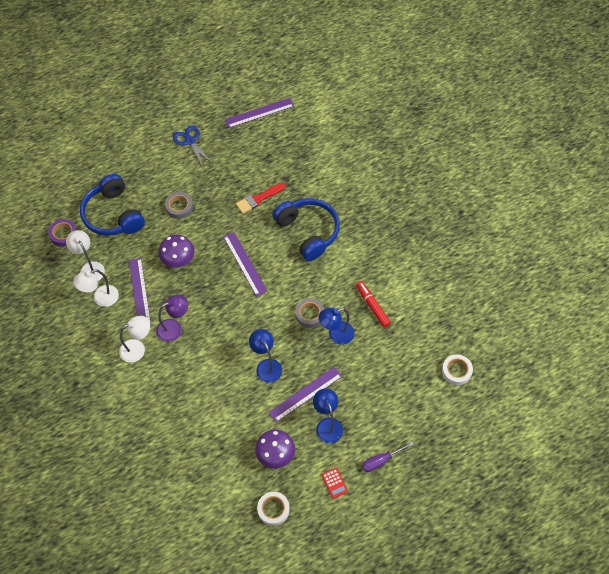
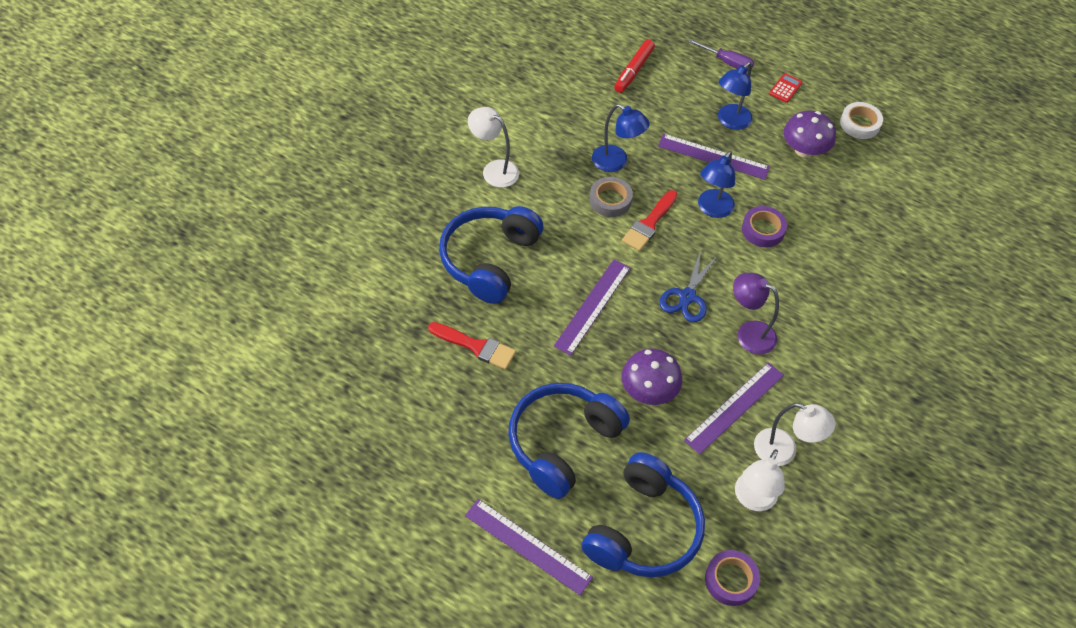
camera: 125 degrees left, 5 degrees down
white lamp [119,316,150,362] -> white lamp moved to [468,107,519,187]
grey tape [165,192,193,219] -> blue headphones [508,383,630,499]
blue scissors [173,126,211,167] -> blue scissors moved to [659,250,718,322]
purple ruler [225,98,294,128] -> purple ruler moved to [465,499,593,595]
red marker [356,281,391,328] -> red marker moved to [614,40,655,93]
white tape [442,354,473,385] -> none
none -> red brush [622,190,678,251]
none -> purple tape [742,206,787,247]

